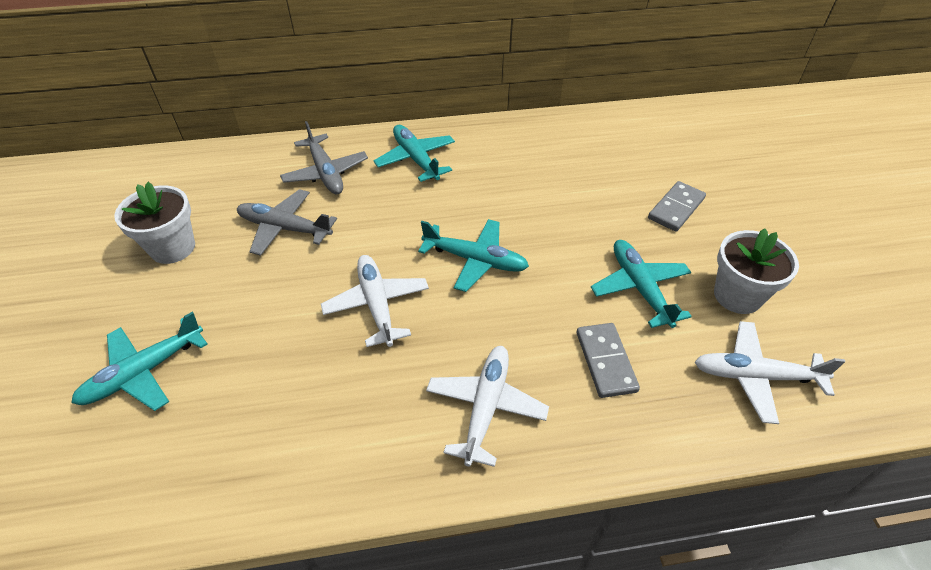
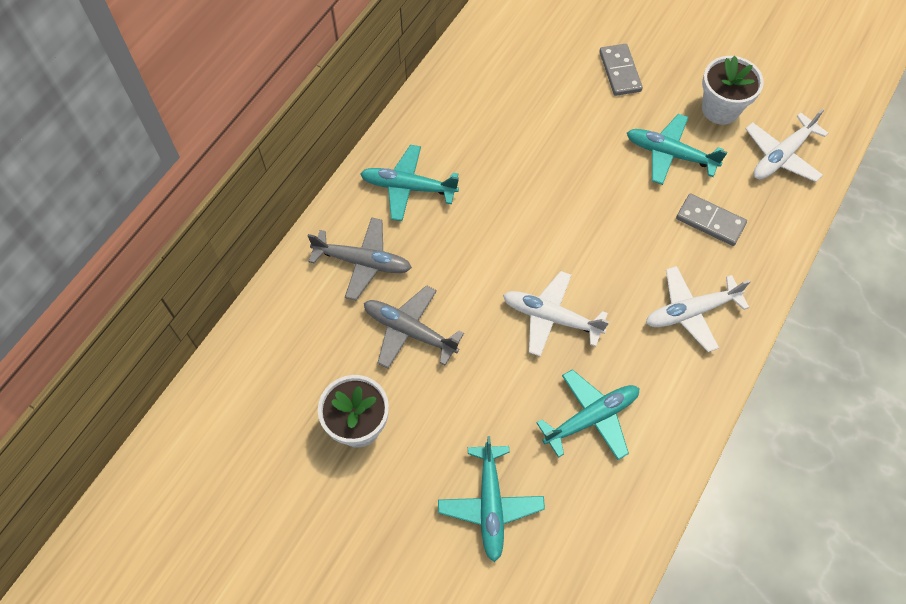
camera: 50 degrees left, 15 degrees up
grey plane [237,189,337,256] -> grey plane turned 60 degrees clockwise [364,285,464,369]
turquoise plane [418,219,529,292] -> turquoise plane moved to [536,369,639,460]
white plane [426,346,549,467] -> white plane turned 75 degrees counterclockwise [646,266,750,352]

